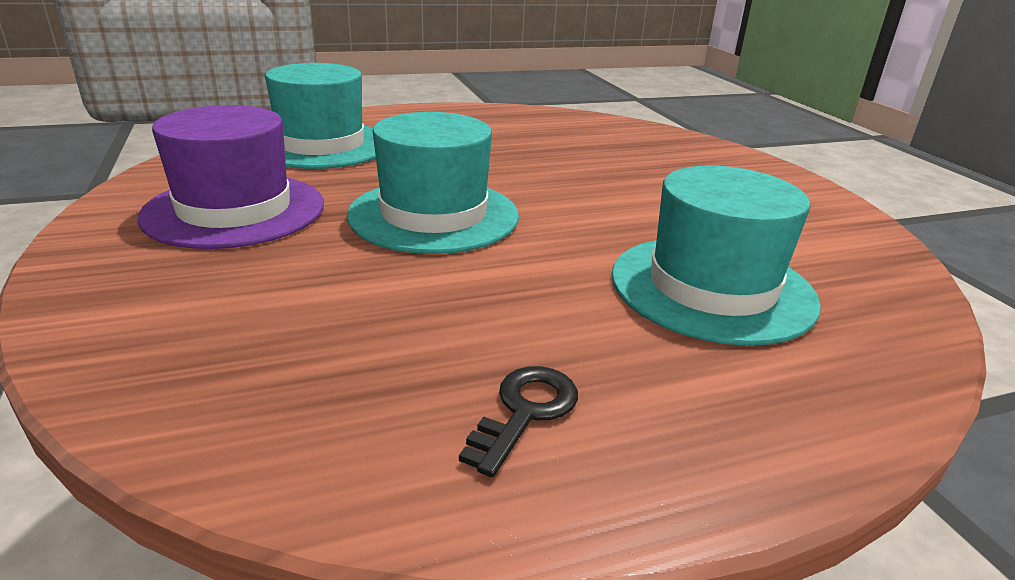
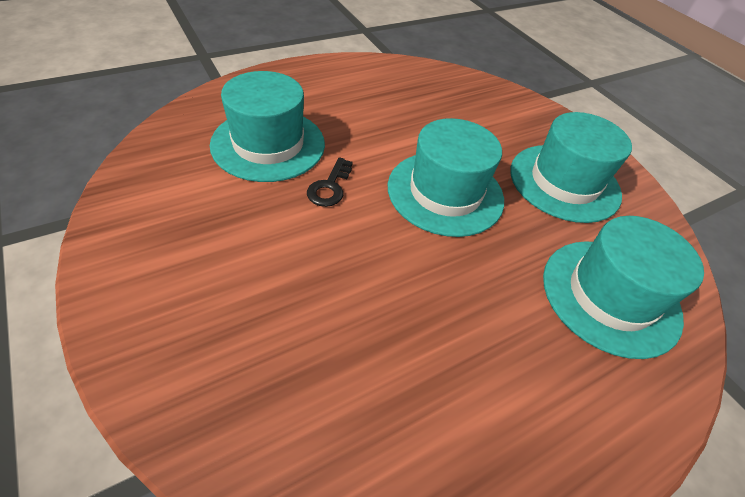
camera: 165 degrees right, 20 degrees up
purple hat [138,105,324,249] -> turquoise hat [510,112,632,223]
black key [459,366,578,477] -> black key moved to [307,157,353,207]

